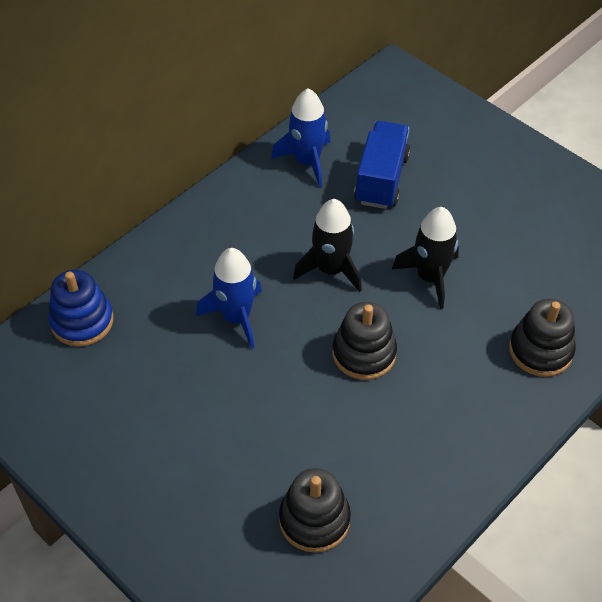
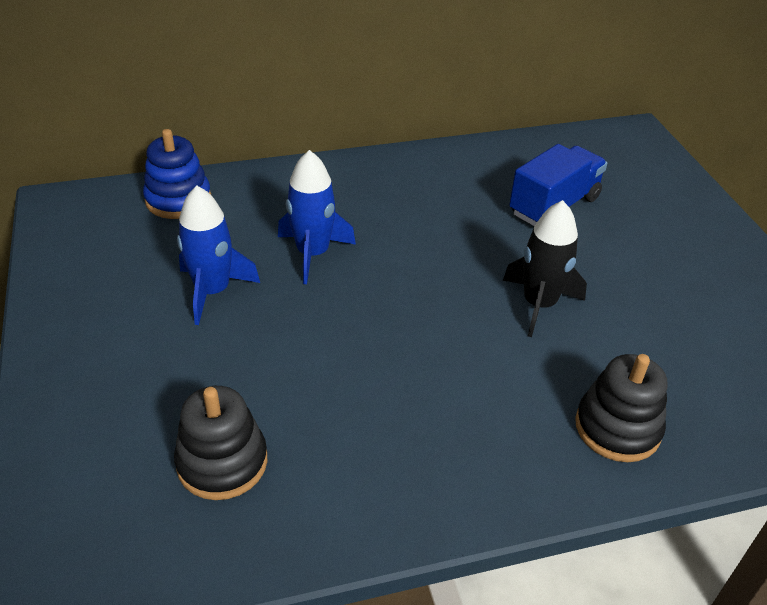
camera: 30 degrees right, 10 degrees down
blue rocket [271,88,331,187] -> blue rocket moved to [177,186,260,325]
black rocket [293,199,362,292] -> none
black stacking toy [333,302,397,380] -> none

